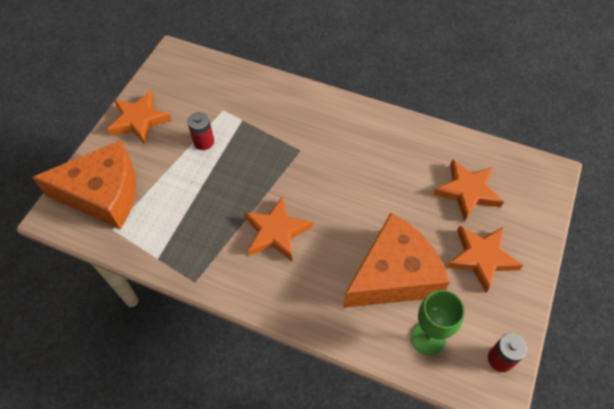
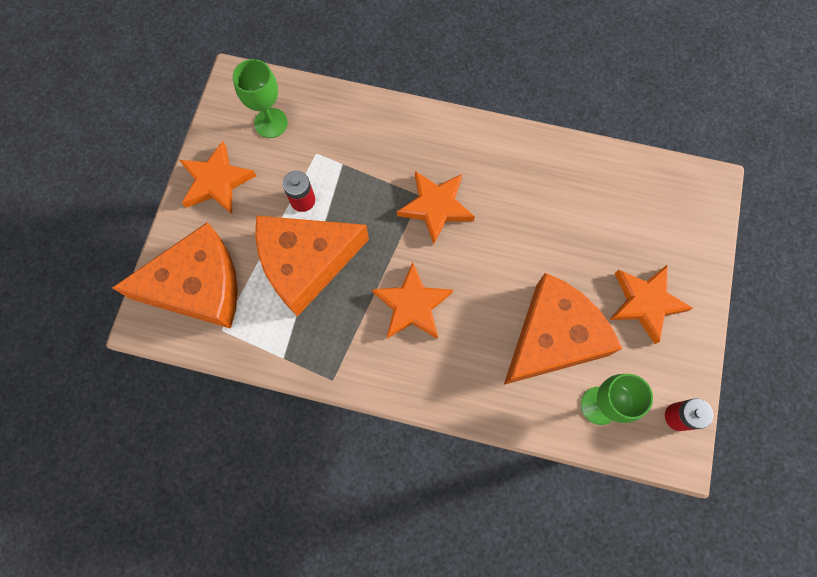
camera: 10 degrees left, 15 degrees up
orange star [433,159,504,221] -> orange star moved to [397,171,475,245]
none -> green goblet [233,59,288,138]
none -> orange cheese [255,216,369,317]

